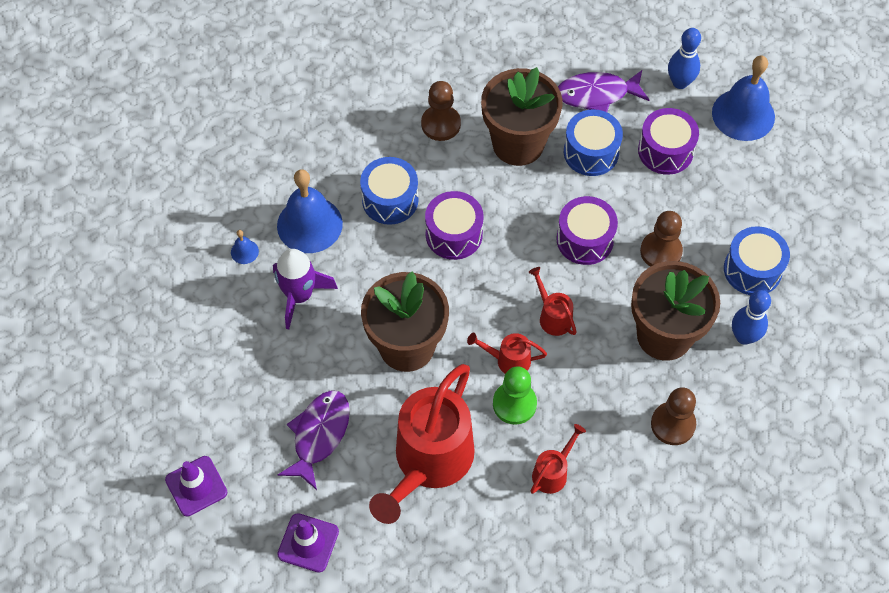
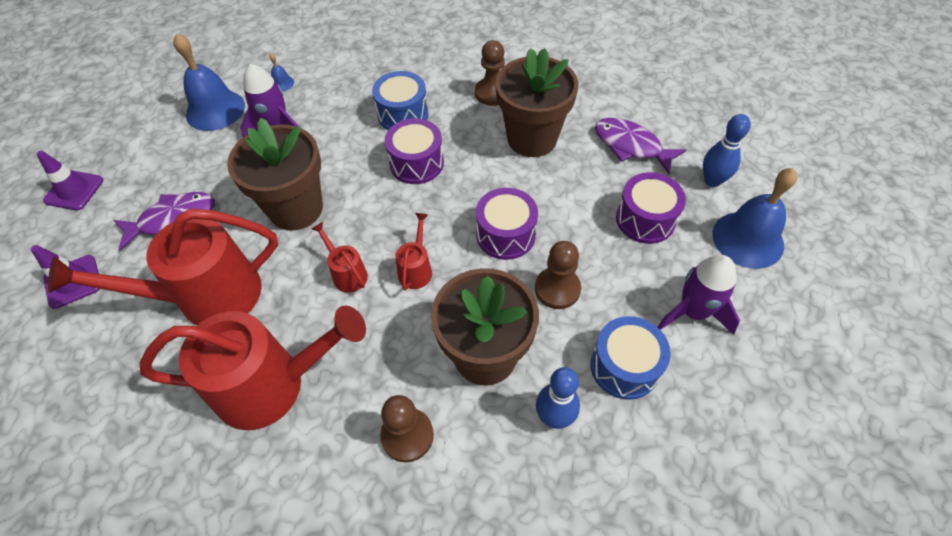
camera: 45 degrees right, 5 degrees down
blue bell [277,169,343,253] -> blue bell moved to [173,33,245,131]
green pawn [493,366,537,425] -> none
red watering can [530,424,586,494] -> red watering can [140,306,366,430], size x2.28
blue drum [564,109,623,176] -> none
none -> purple rocket [658,255,740,335]

